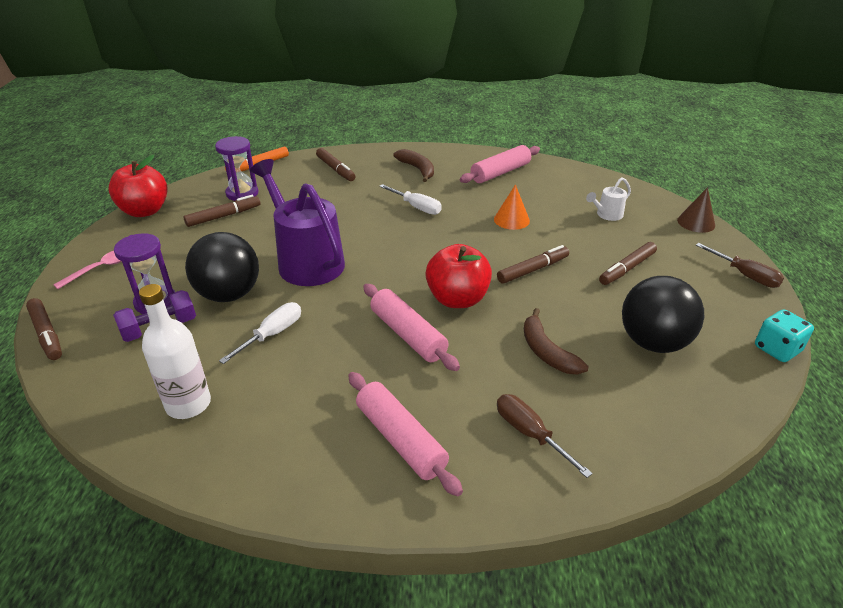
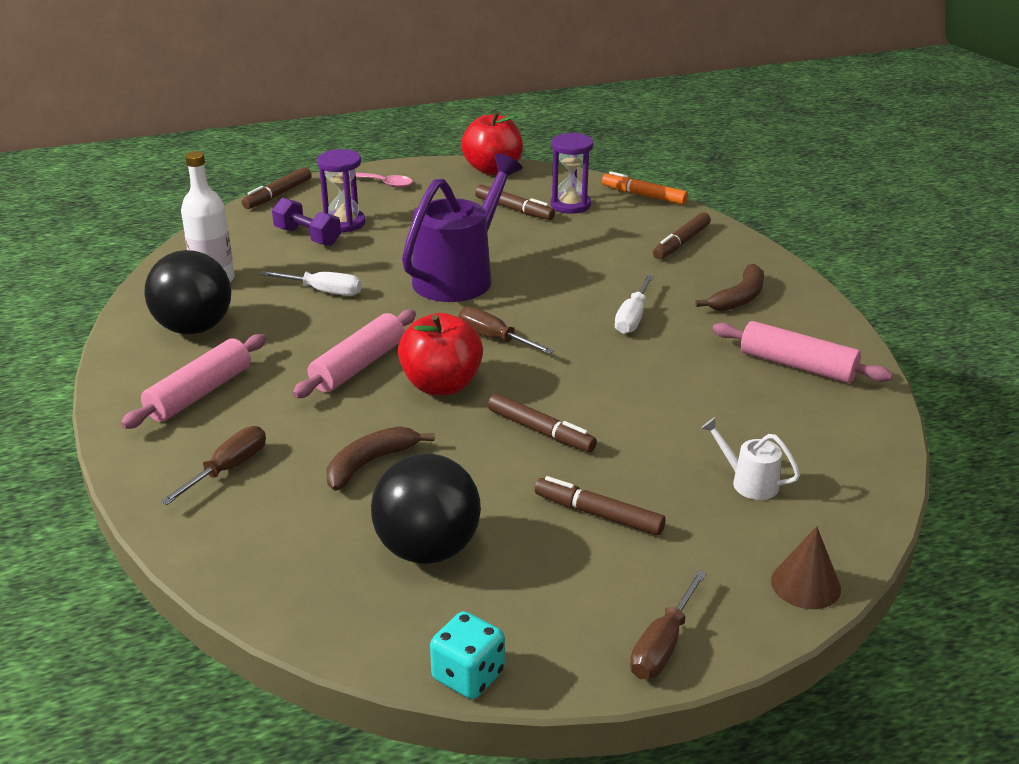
camera: 70 degrees right, 5 degrees down
black ball [185,232,259,302] -> black ball moved to [144,250,231,334]
orange cone [494,184,530,230] -> none
none -> brown screwdriver [459,307,554,354]

